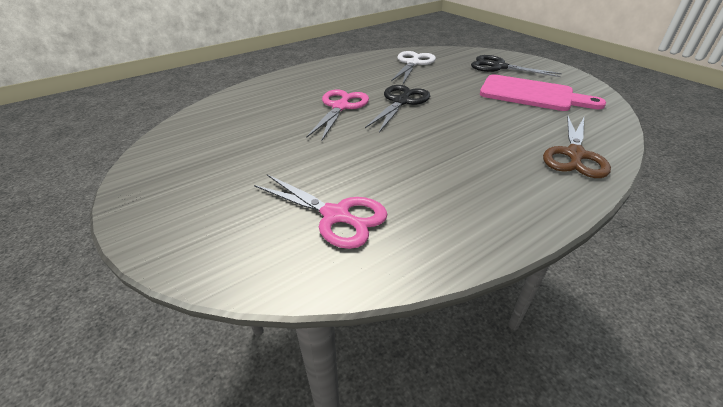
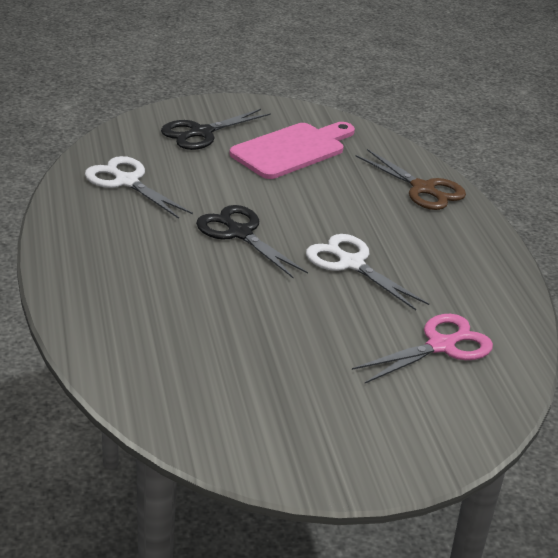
camera: 70 degrees left, 5 degrees down
pink scissors [306,89,369,142] -> none
none -> white scissors [306,234,429,310]

